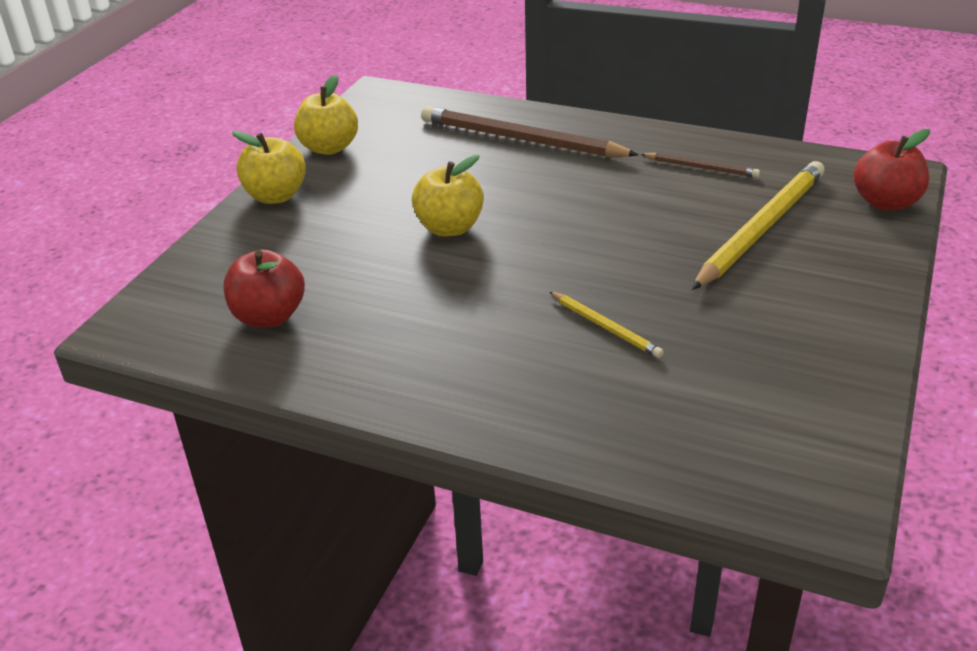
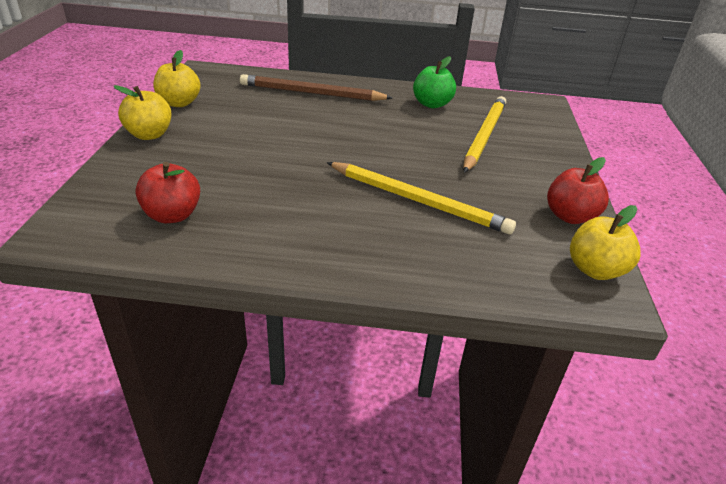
camera: 20 degrees left, 0 degrees up
yellow apple [412,155,484,236] -> yellow apple moved to [570,205,641,280]
yellow pencil [549,291,664,358] -> yellow pencil [327,162,516,235], size x2.05
brown pencil [641,153,760,178] -> green apple [413,56,456,108]
red apple [853,129,930,211] -> red apple moved to [547,157,609,224]

